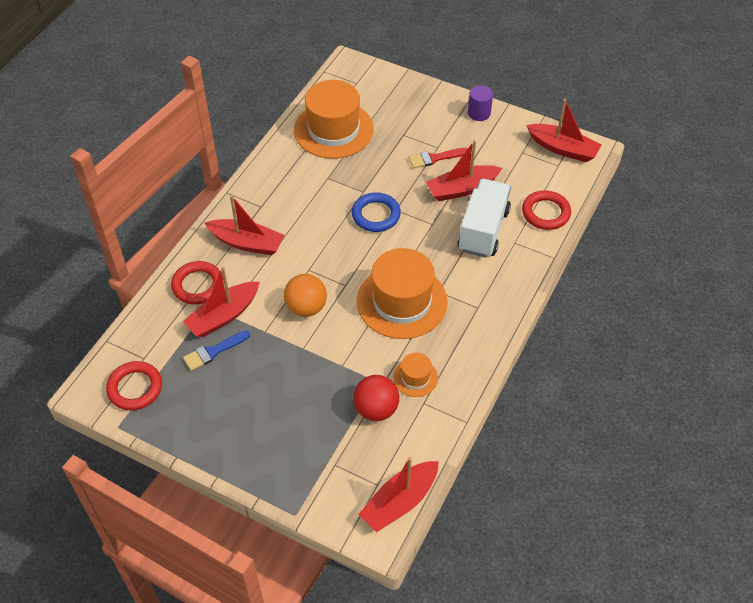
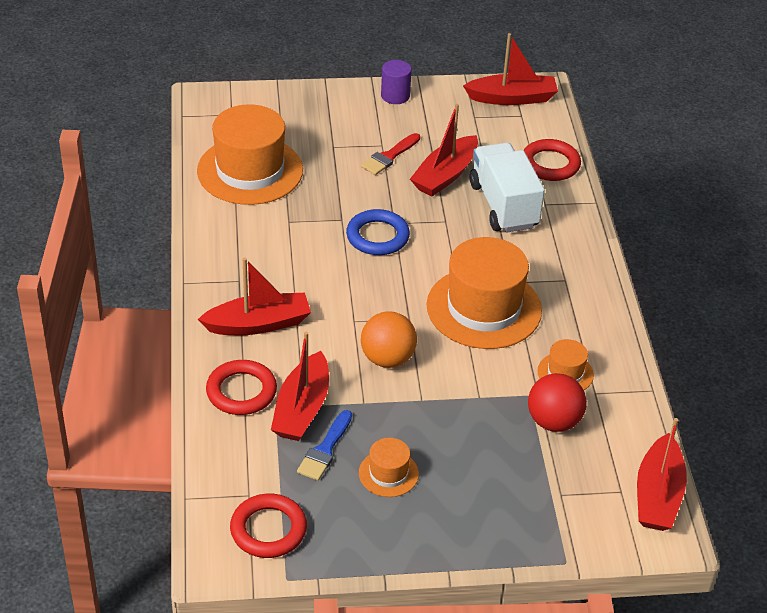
camera: 35 degrees left, 10 degrees down
none -> orange hat [359,438,419,497]

